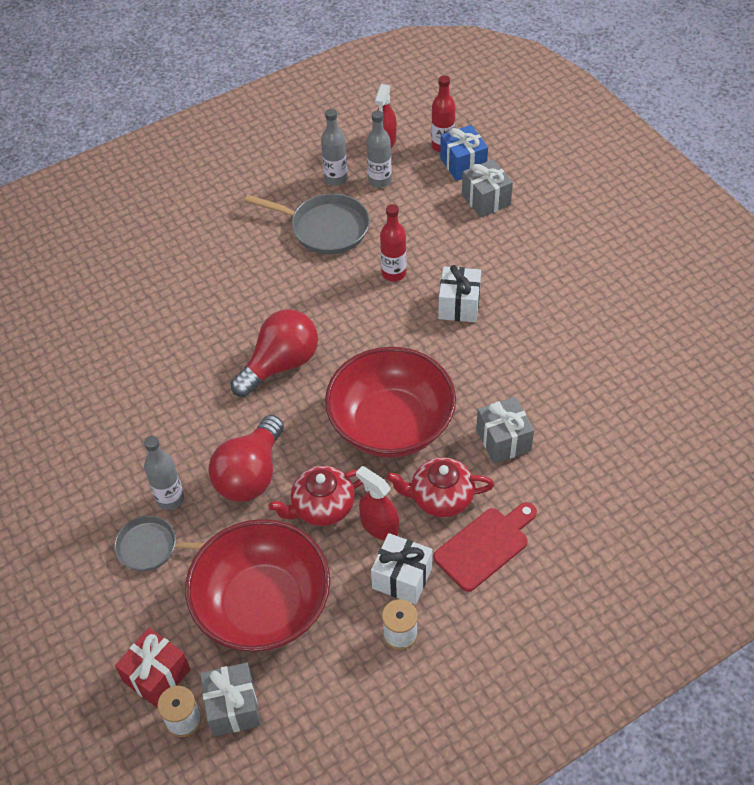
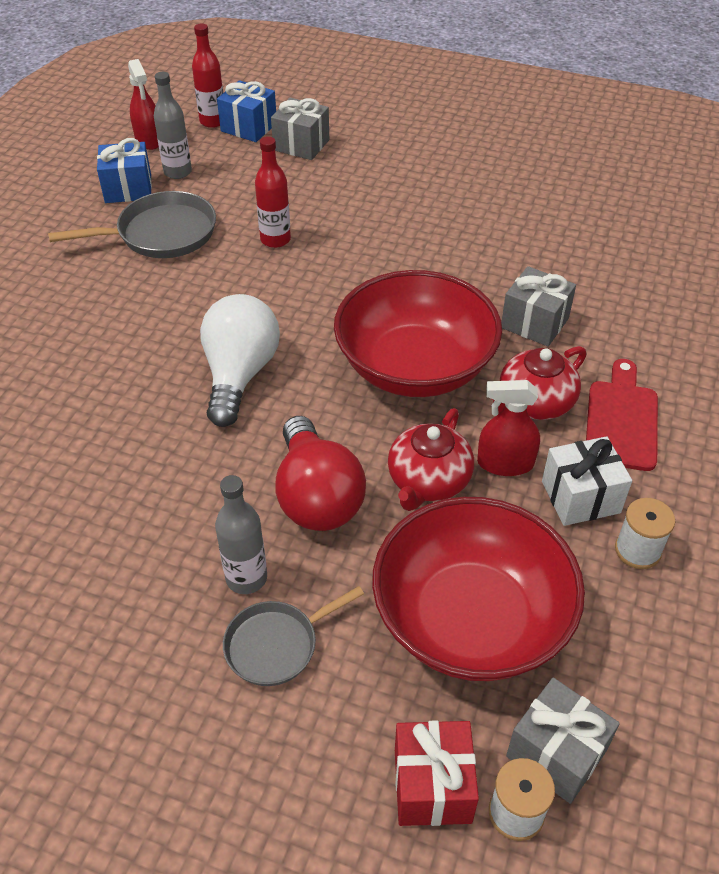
camera: 40 degrees left, 5 degrees down
red light bulb [231,309,318,397] -> white light bulb [200,294,280,427]
grey bottle [321,109,348,186] -> blue gift [97,138,152,203]
white gift [438,265,481,322] -> none

